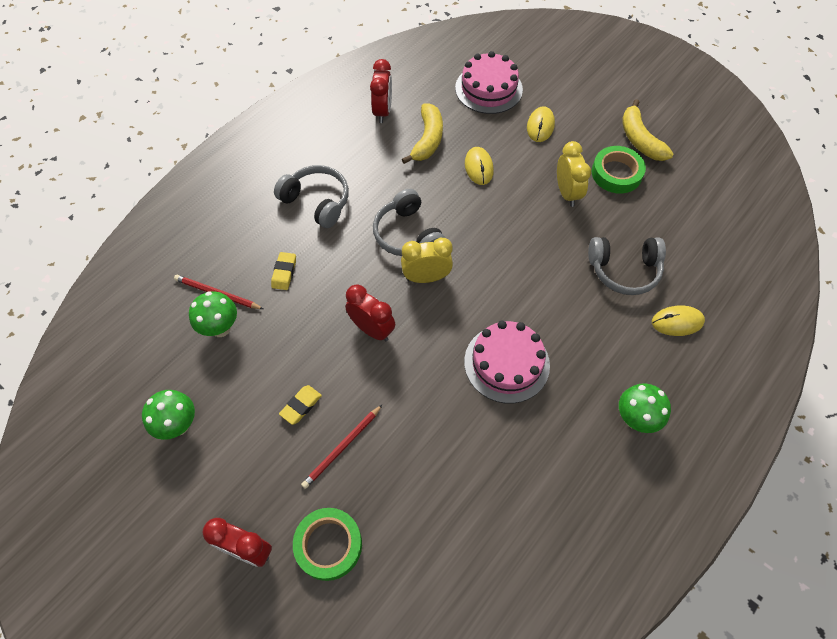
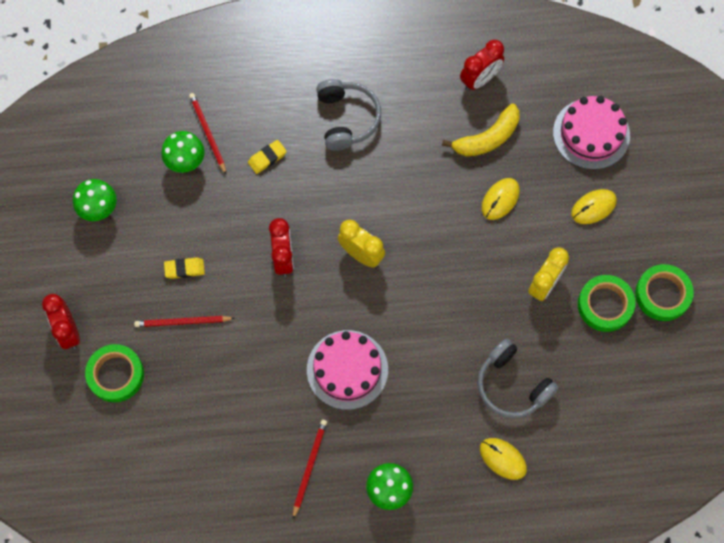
camera: 45 degrees right, 10 degrees up
grey headphones [373,189,445,256] -> none
yellow banana [622,99,674,161] -> green tape [635,264,694,321]
none -> red pencil [293,420,327,519]

